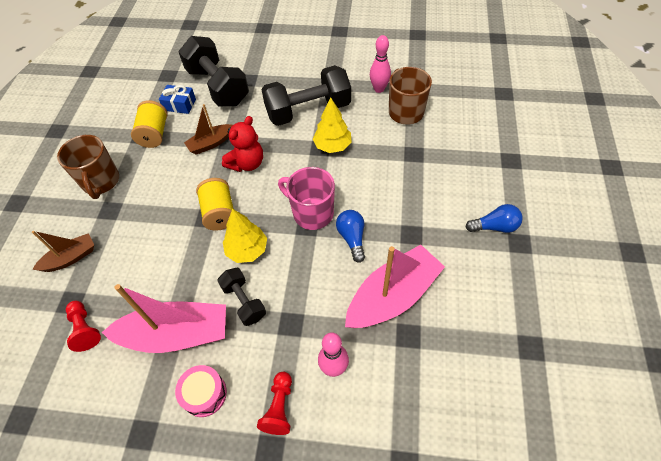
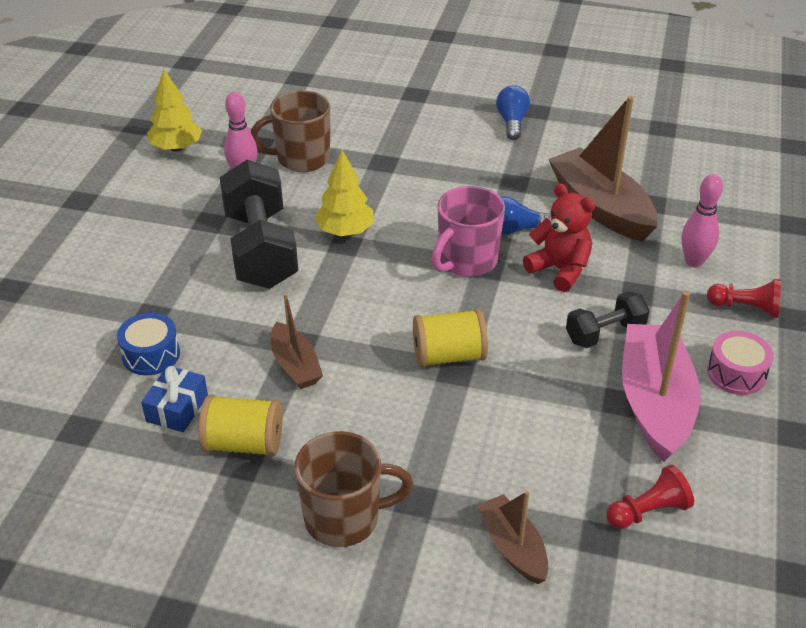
camera: 85 degrees left, 15 degrees down
black dumbbell [178,36,249,106] -> blue drum [117,313,180,375]
red teddy bear [222,116,263,172] -> red teddy bear moved to [523,183,595,292]
yellow tree [223,209,267,263] -> yellow tree moved to [147,69,202,152]
pink boat [345,245,445,328] -> brown boat [548,96,658,242]

